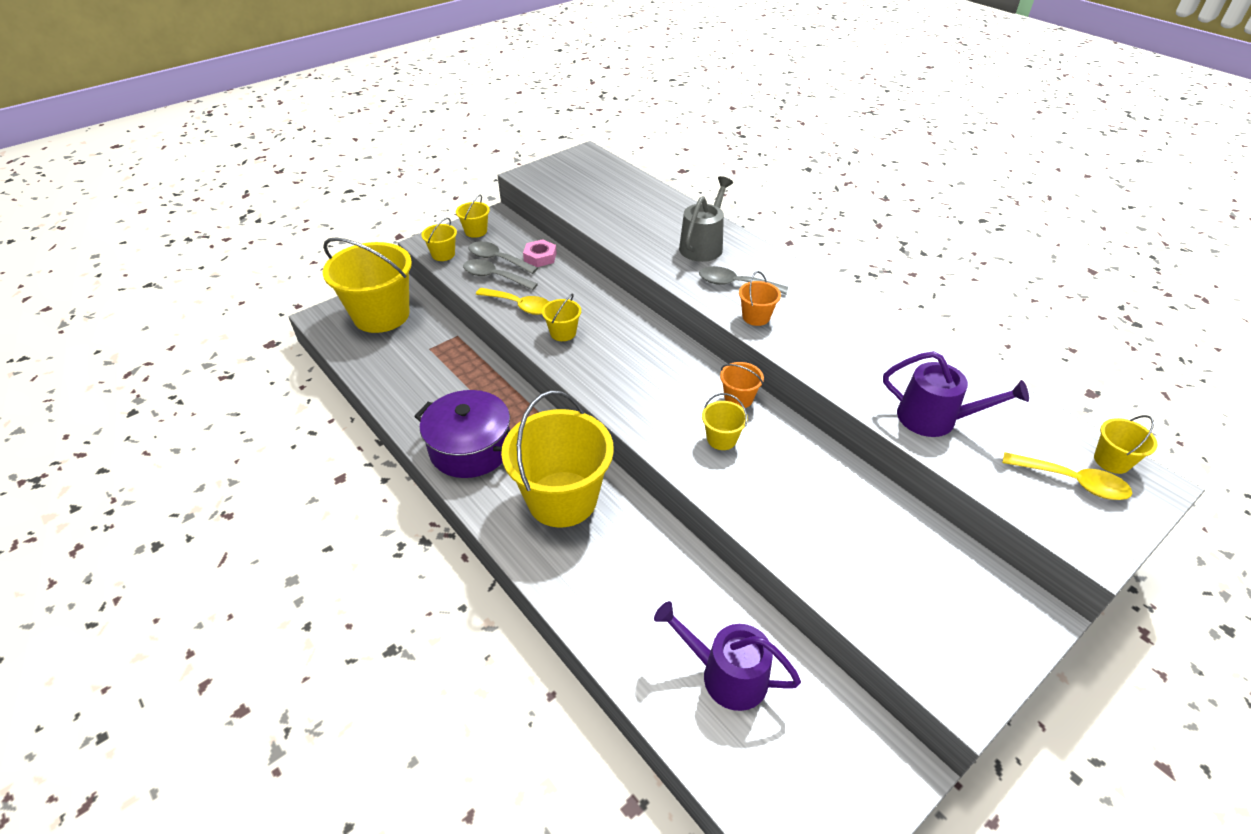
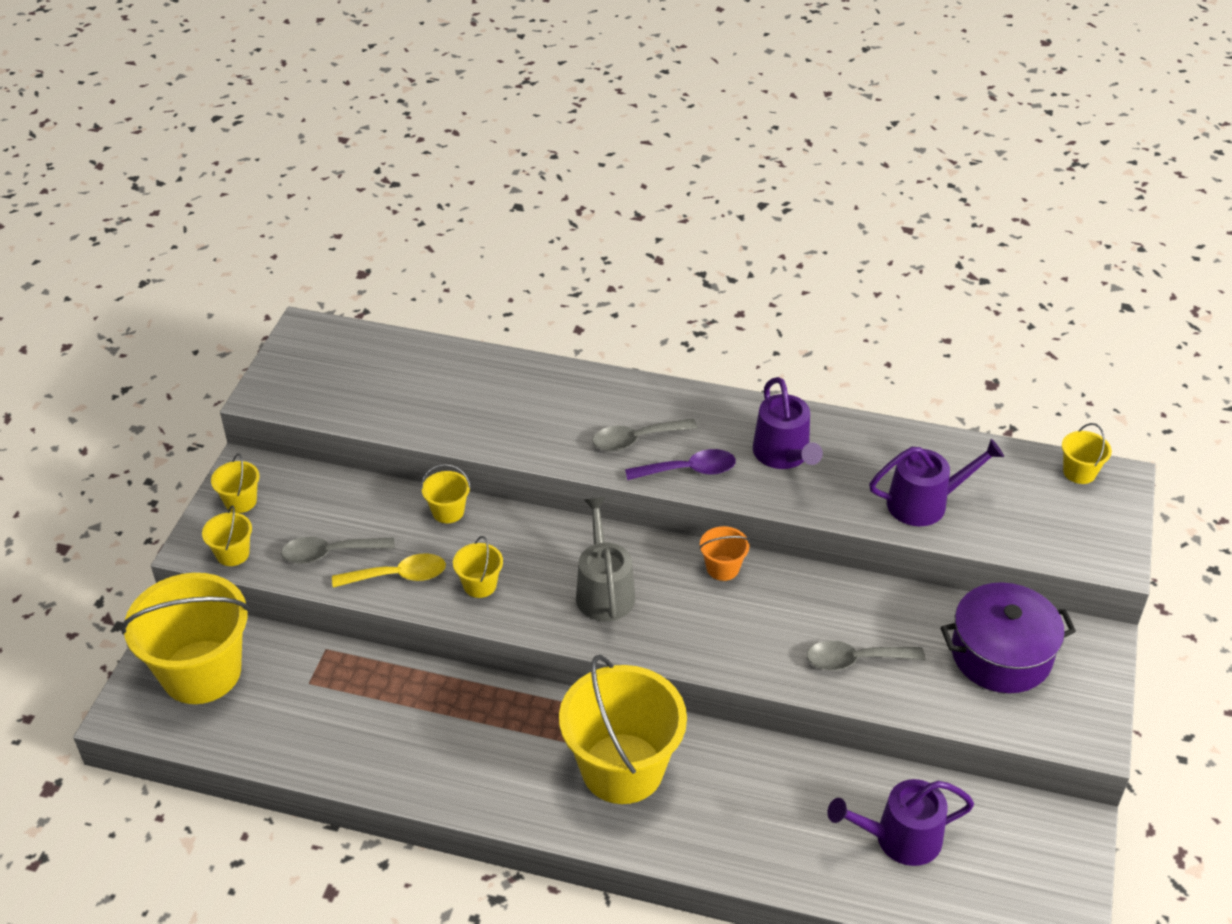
camera: 35 degrees left, 0 degrees up
purple pot [414,390,510,478] -> purple pot moved to [941,582,1076,693]
grey spoon [469,241,538,274] -> grey spoon moved to [807,641,925,670]
pink nut [523,239,557,267] -> none
grey watering can [679,176,733,262] -> grey watering can moved to [576,497,635,621]
yellow bucket [702,393,748,450] -> yellow bucket moved to [421,464,471,523]
orange bucket [739,271,781,326] -> purple spoon [625,449,736,480]
yellow spoon [1002,452,1132,500] -> none
none -> purple watering can [753,377,823,469]

